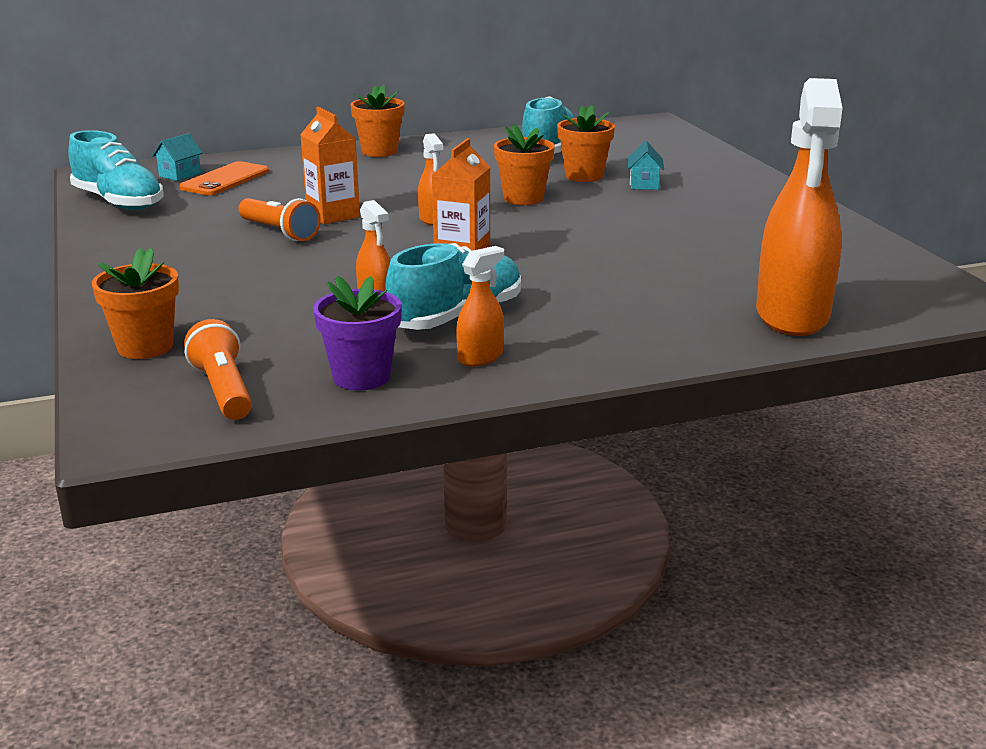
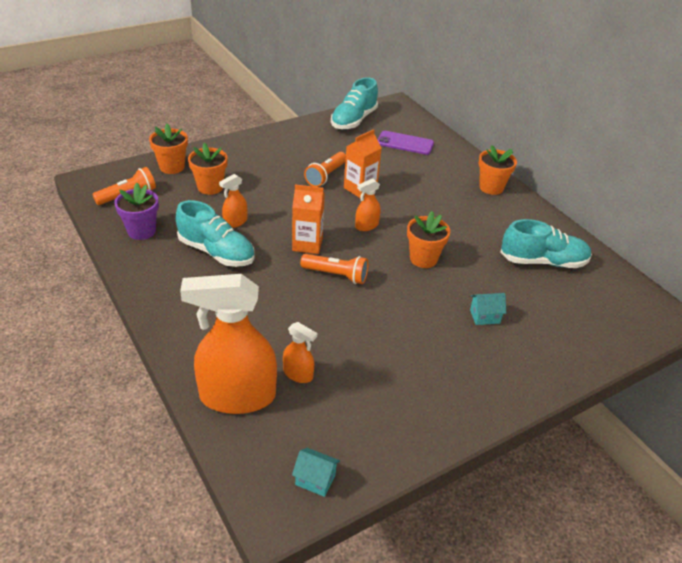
camera: 75 degrees right, 15 degrees up
turquoise house [152,133,203,181] -> turquoise house moved to [292,448,340,497]
orange phone [179,161,269,195] -> purple phone [378,131,434,155]
orange spray bottle [456,246,504,366] -> orange spray bottle moved to [283,322,317,383]
orange flower pot [557,105,615,182] -> orange flower pot moved to [188,143,228,195]
none -> orange flashlight [300,254,368,284]

